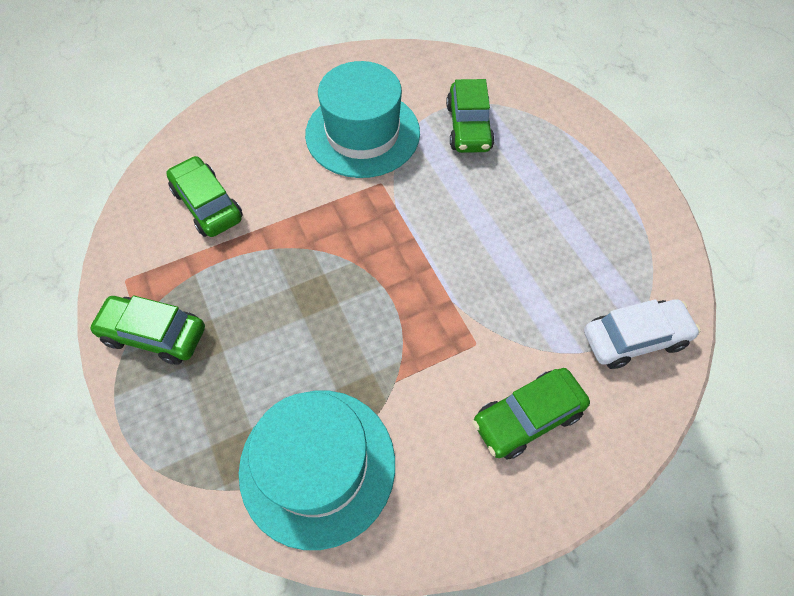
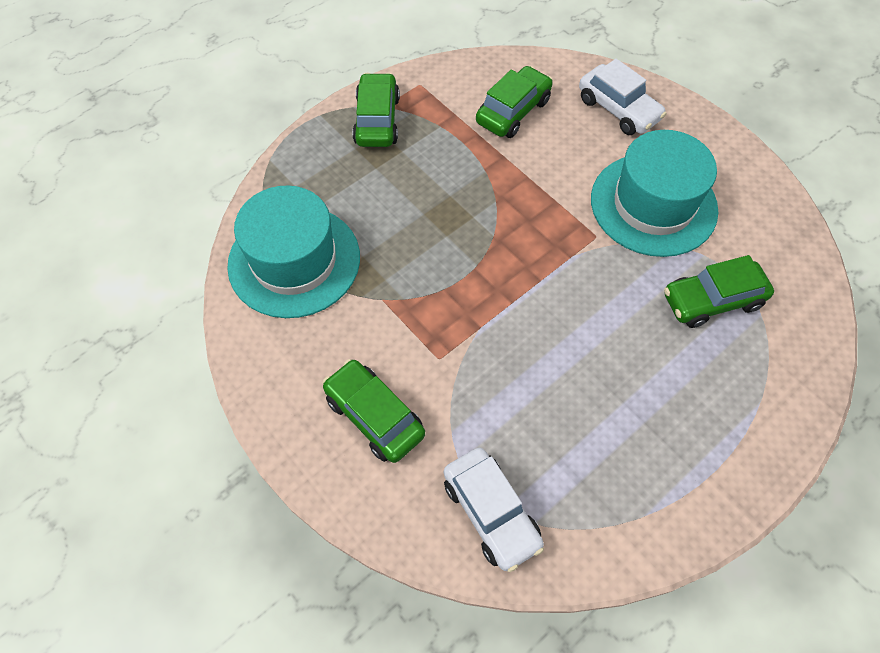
camera: 75 degrees right, 0 degrees up
none -> white car [579,59,666,135]

